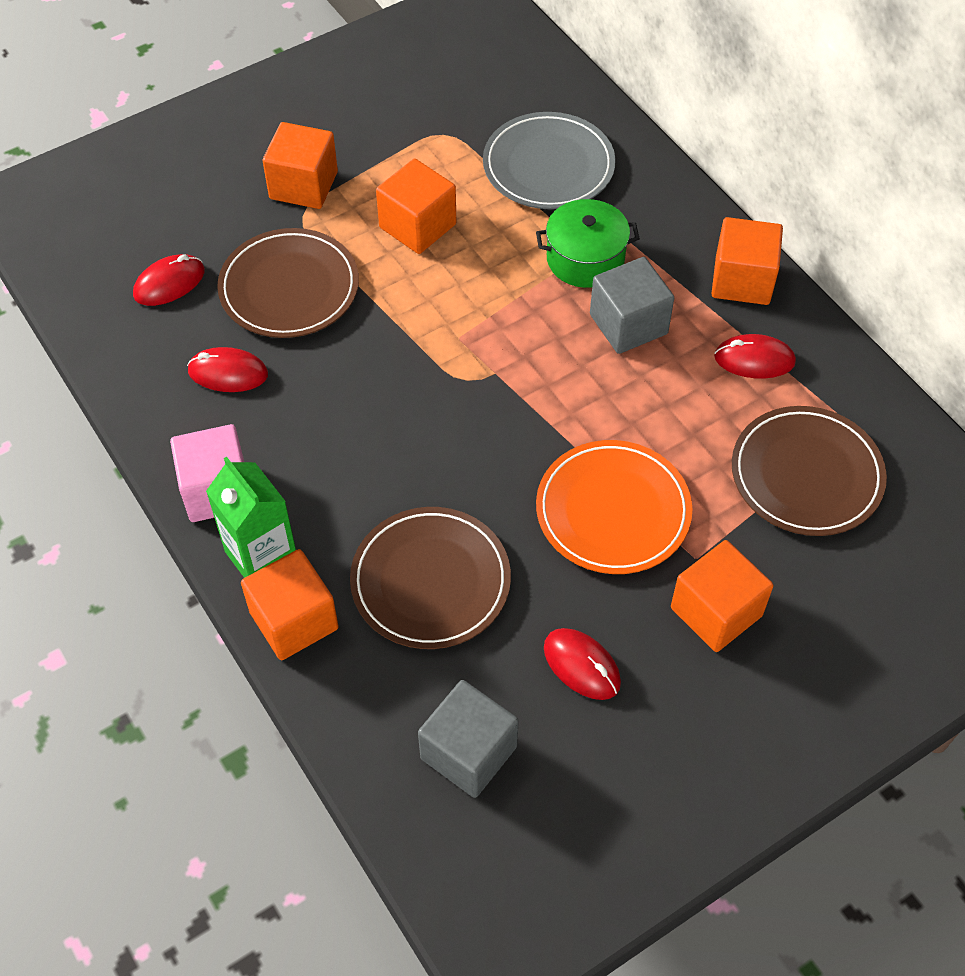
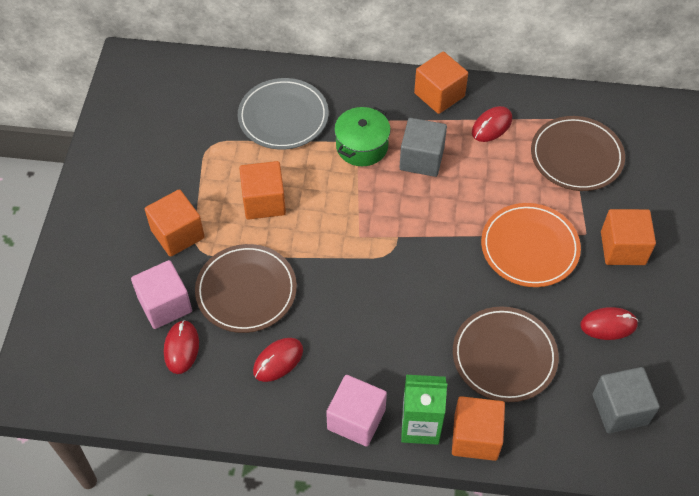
camera: 50 degrees left, 0 degrees up
none -> pink cube [131,260,192,329]

